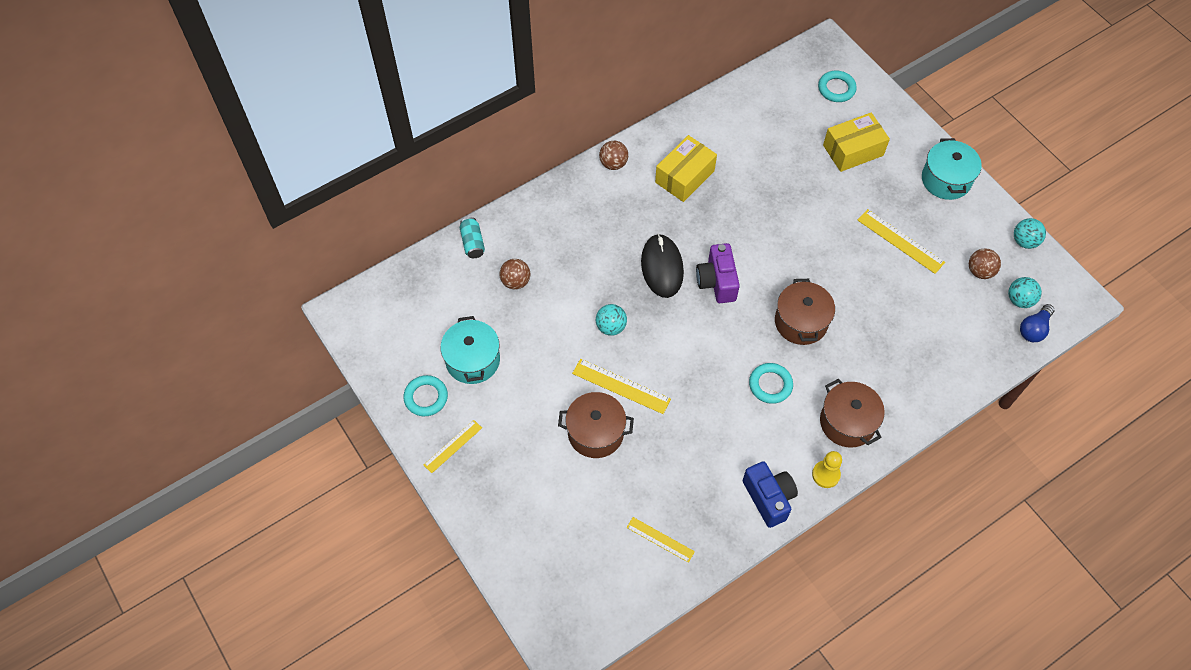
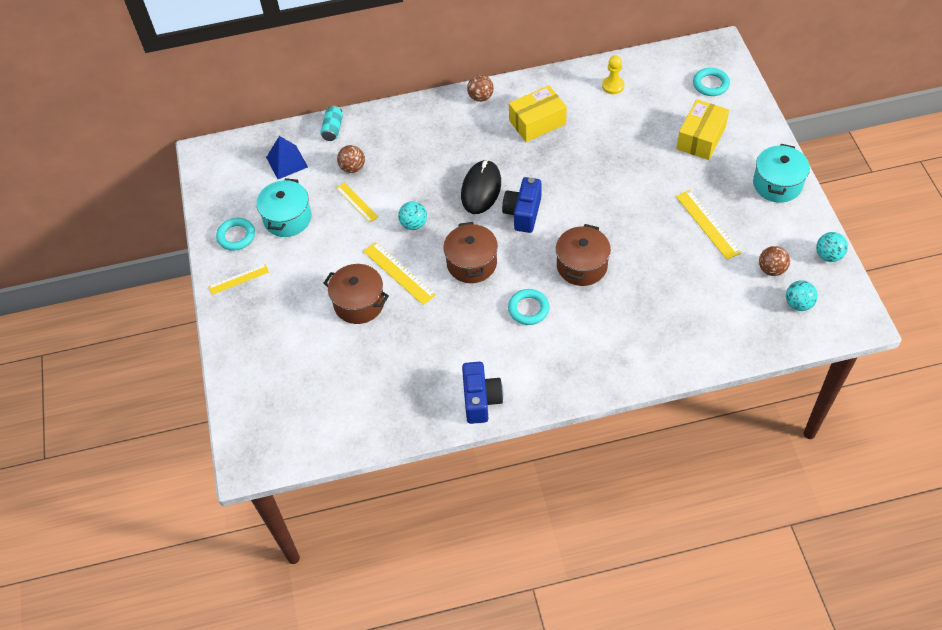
camera: 25 degrees right, 5 degrees down
yellow ruler [627,517,695,563] -> yellow ruler moved to [336,183,378,223]
purple camera [696,243,740,303] -> blue camera [502,177,541,233]
yellow pawn [812,451,842,488] -> yellow pawn moved to [602,55,625,94]
brown pot [820,379,885,447] -> brown pot moved to [443,222,498,283]
yellow box [823,112,890,172] -> yellow box turned 60 degrees counterclockwise [676,99,729,160]
blue light bulb [1020,304,1054,342] -> none
none -> blue pyramid [266,136,308,179]

